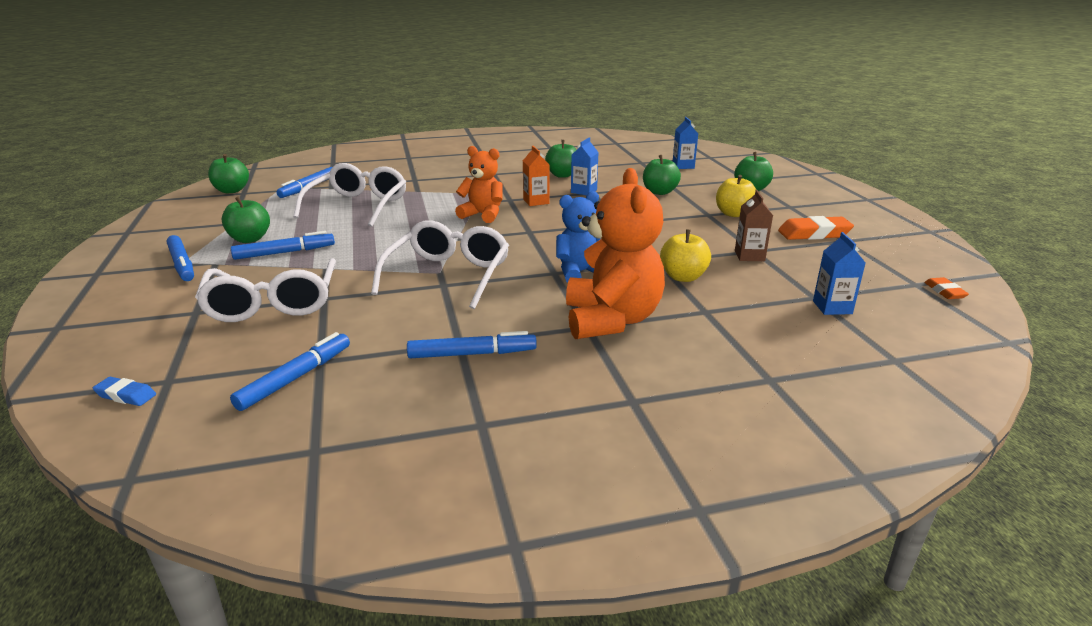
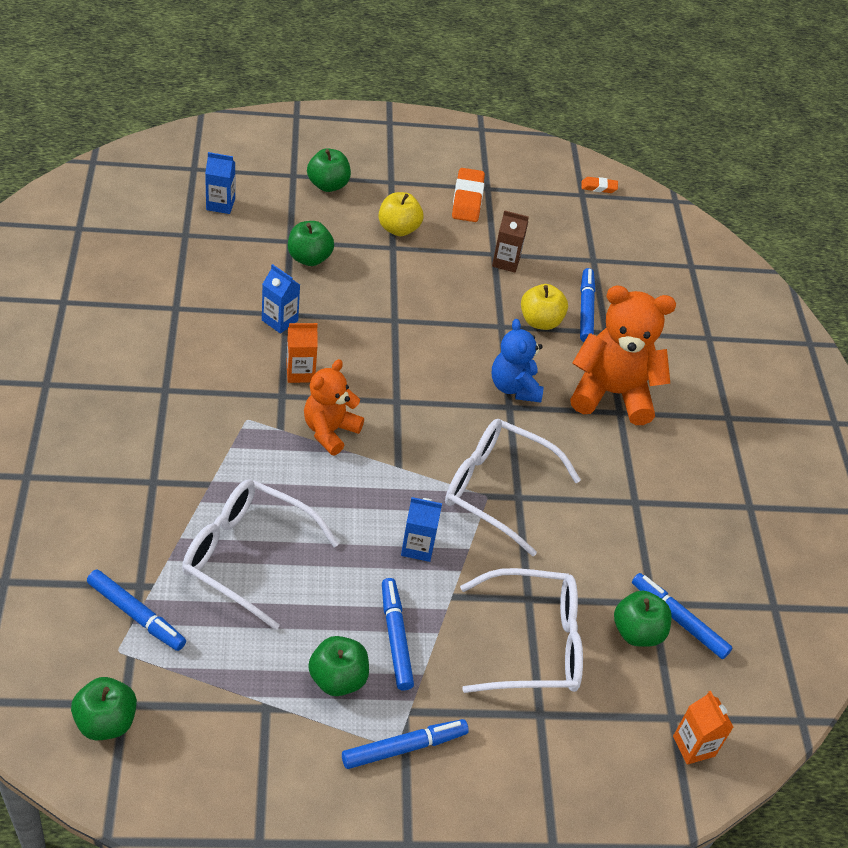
camera: 85 degrees left, 20 degrees up
blue eraser [93,377,156,406] -> orange carton [673,691,734,765]
blue marker [407,331,537,358] -> blue marker moved to [580,268,595,342]
green apple [545,140,577,178] -> green apple moved to [614,591,672,647]
blue carton [813,232,865,315] -> blue carton moved to [401,497,442,562]

